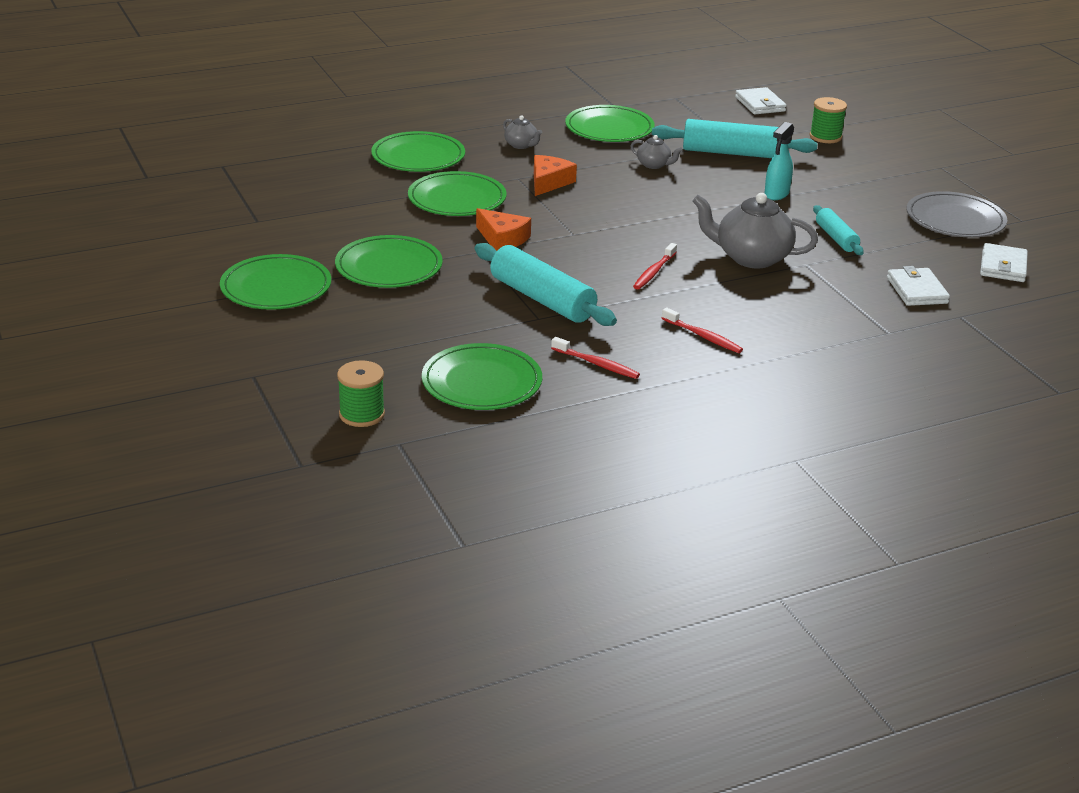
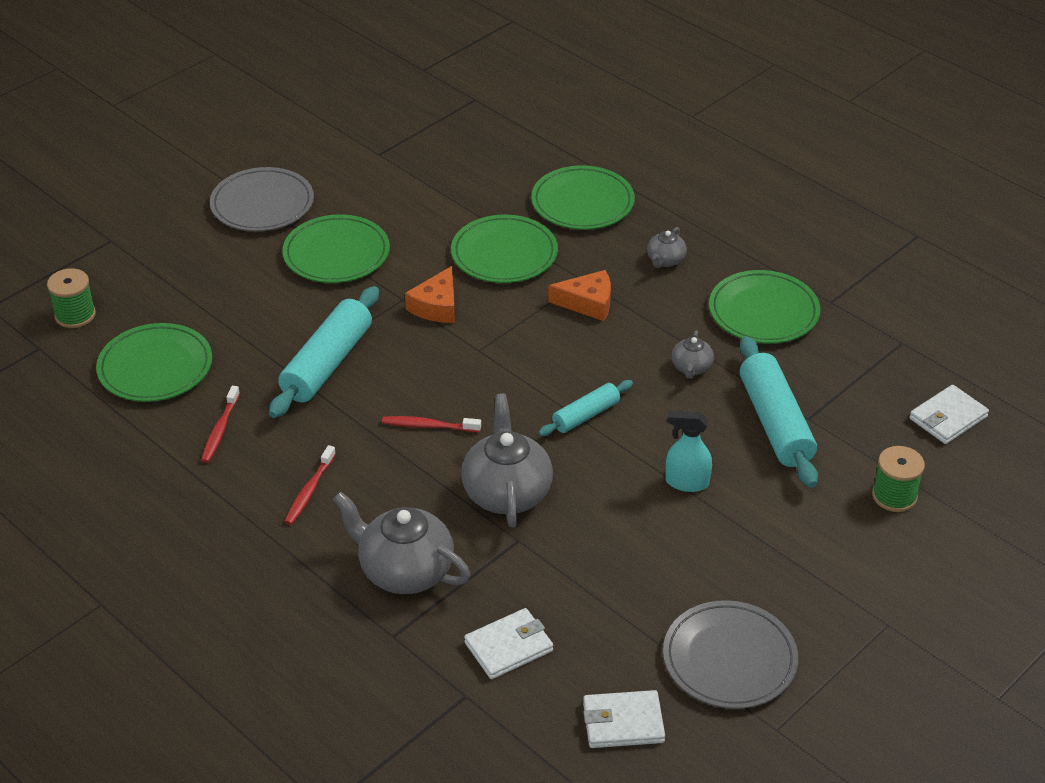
camera: 70 degrees right, 10 degrees up
green plate [220,254,331,310] -> grey plate [210,167,314,231]
turquoise rolling pin [813,205,864,255] -> turquoise rolling pin moved to [538,380,633,436]
none -> grey teapot [333,492,470,594]

